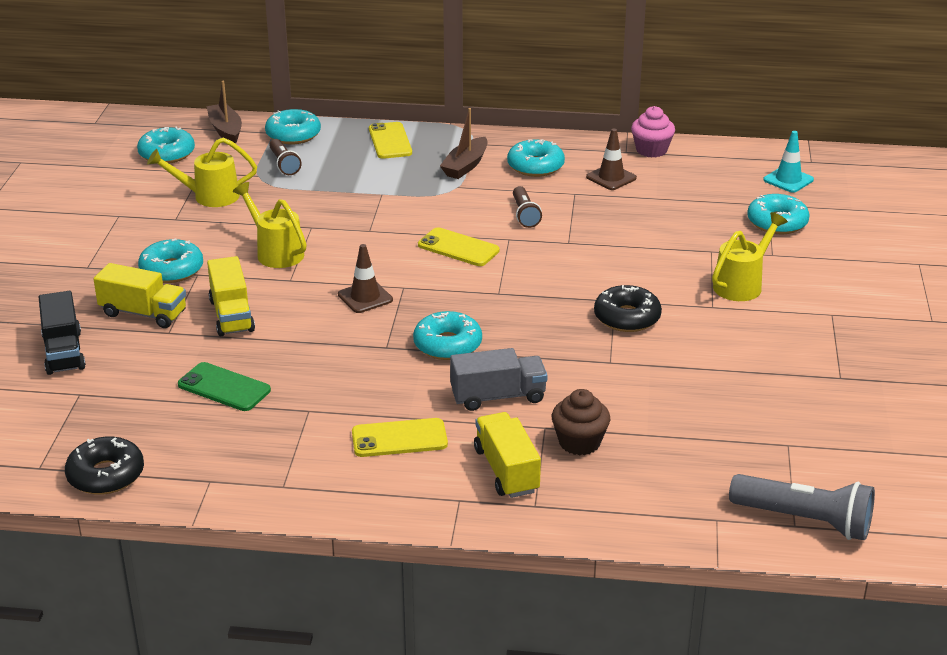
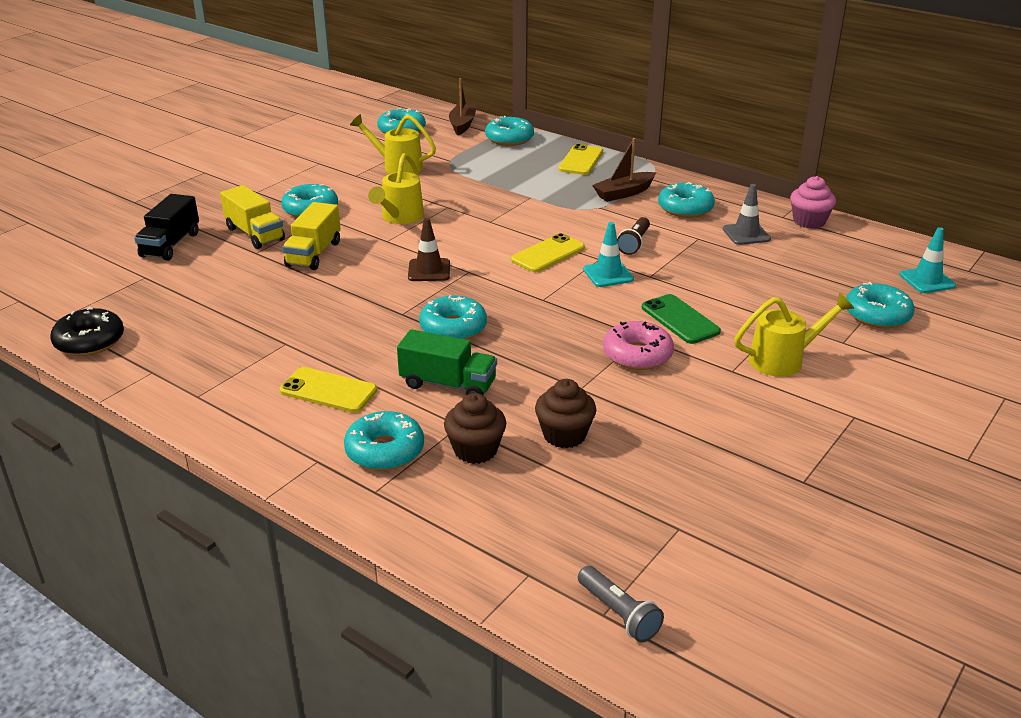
camera: 30 degrees right, 0 degrees up
green phone [178,362,271,411] -> green phone moved to [642,294,721,344]
yellow watering can [233,182,307,268] -> yellow watering can turned 150 degrees counterclockwise [368,153,424,224]
brown flashlight [269,139,302,175] -> none
yellow phone [418,227,500,266] -> yellow phone turned 75 degrees clockwise [511,233,585,272]
grey truck [450,348,548,411] -> green truck [397,329,497,395]
yellow truck [474,412,541,498] -> turquoise donut [344,411,424,471]
brown traffic cone [586,129,637,190] -> grey traffic cone [723,184,771,245]
black donut [594,285,662,332] -> pink donut [603,321,674,370]
grey flashlight [729,474,875,540] -> grey flashlight [578,566,664,643], size x0.60
none -> brown cupcake [535,379,596,448]
none -> turquoise traffic cone [583,222,634,287]

